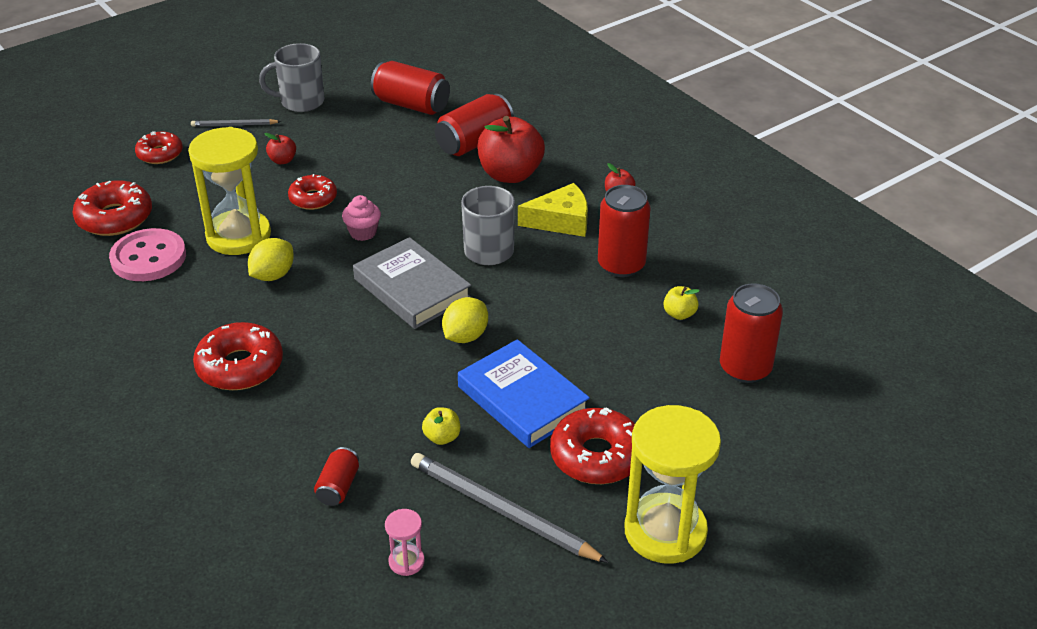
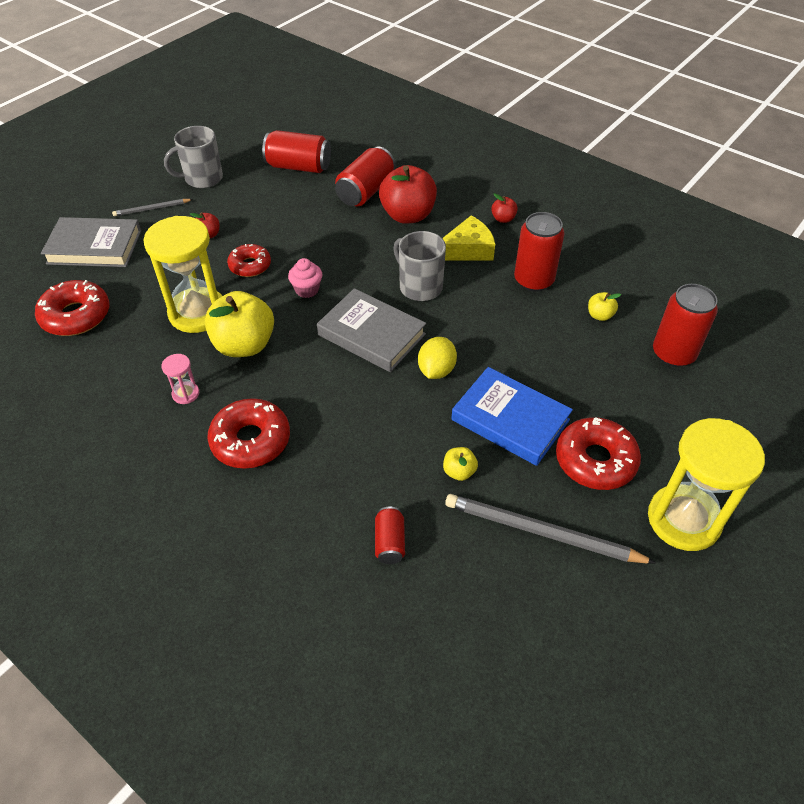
camera: 15 degrees left, 10 degrees up
pink button [109,228,186,281] -> none
red donut [135,131,183,164] -> grey book [41,217,141,267]
yellow lemon [248,238,294,281] -> yellow apple [205,291,274,357]
pink hourglass [385,509,425,576] -> pink hourglass moved to [161,354,199,404]

